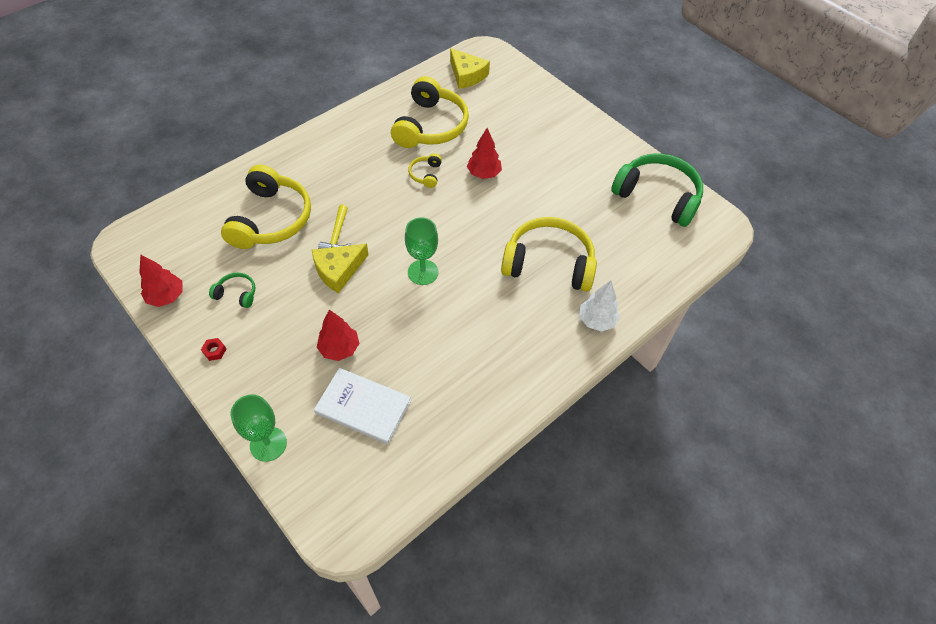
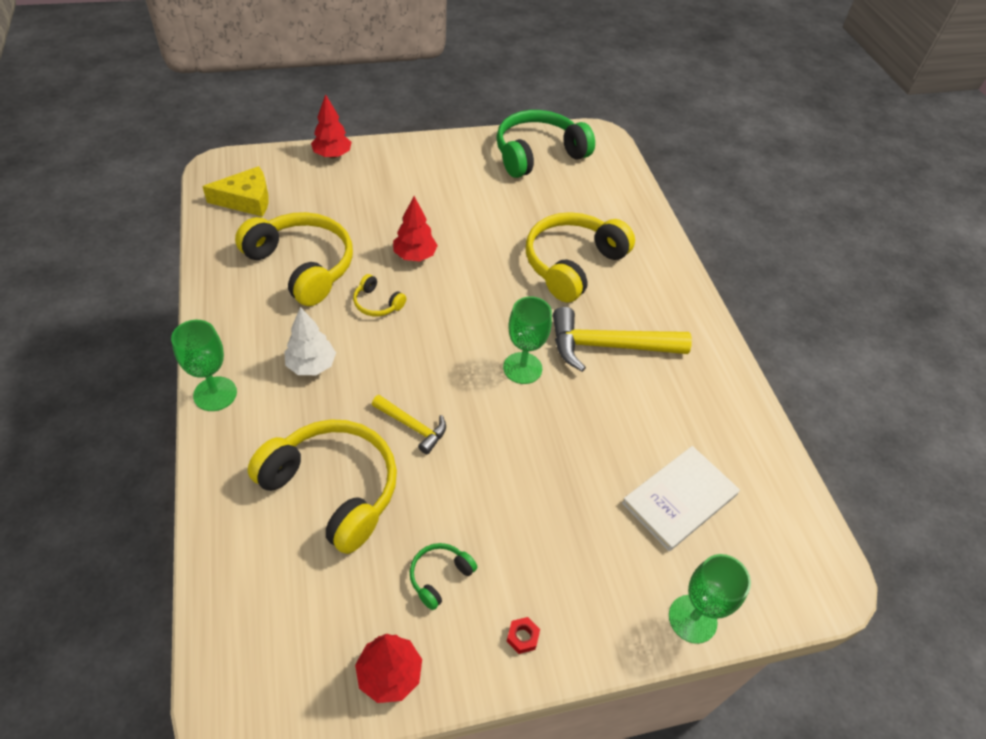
camera: 65 degrees left, 5 degrees down
yellow cheese [312,244,369,293] -> none
red tree [317,309,360,361] -> red tree moved to [311,94,352,158]
white tree [579,281,620,332] -> white tree moved to [284,307,336,375]
none -> green goblet [171,320,237,411]
none -> yellow hammer [553,307,692,372]

